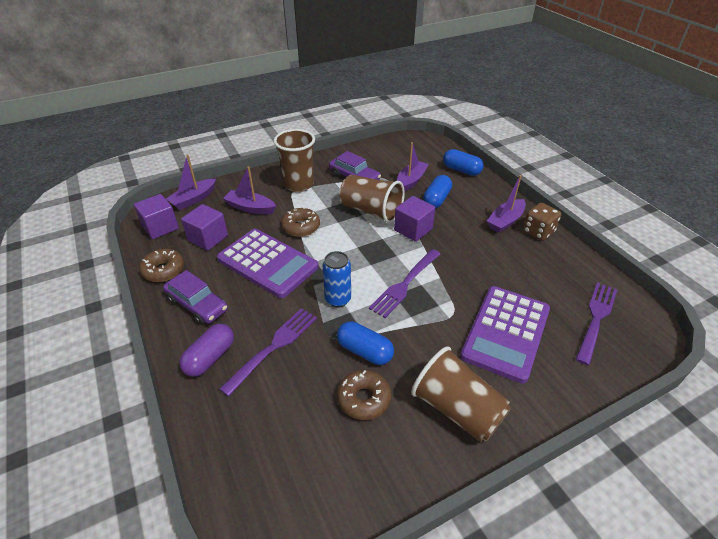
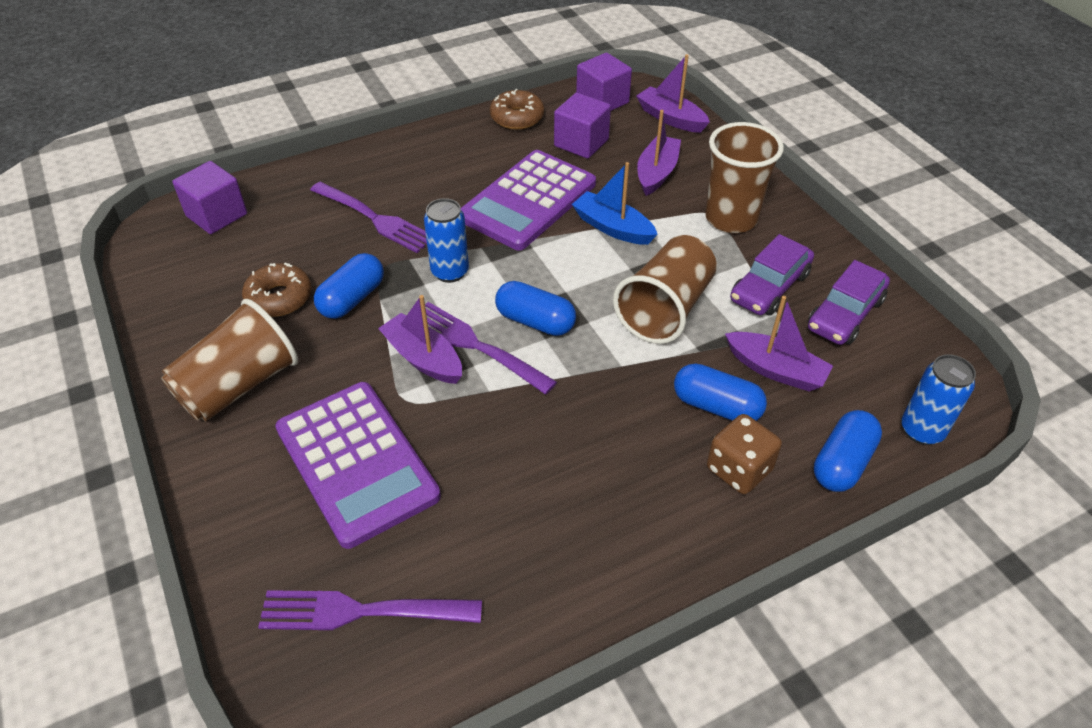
camera: 90 degrees right, 5 degrees up
purple car [163,270,228,325] -> purple car moved to [808,260,890,345]
purple capsule [179,323,234,377] -> none
brown donut [281,207,320,237] -> blue boat [572,162,658,245]
purple cube [394,196,435,242] -> purple cube moved to [172,161,247,234]
purple calculator [460,286,550,384] -> purple calculator turned 150 degrees counterclockwise [275,382,441,549]
purple boat [487,175,526,233] -> purple boat moved to [378,295,462,384]
brown dice [523,203,561,241] -> brown dice moved to [707,414,782,494]
purple fork [575,282,617,365] -> purple fork turned 150 degrees clockwise [258,590,482,630]
none -> blue capsule [495,281,576,336]
none -> blue can [902,354,976,445]

